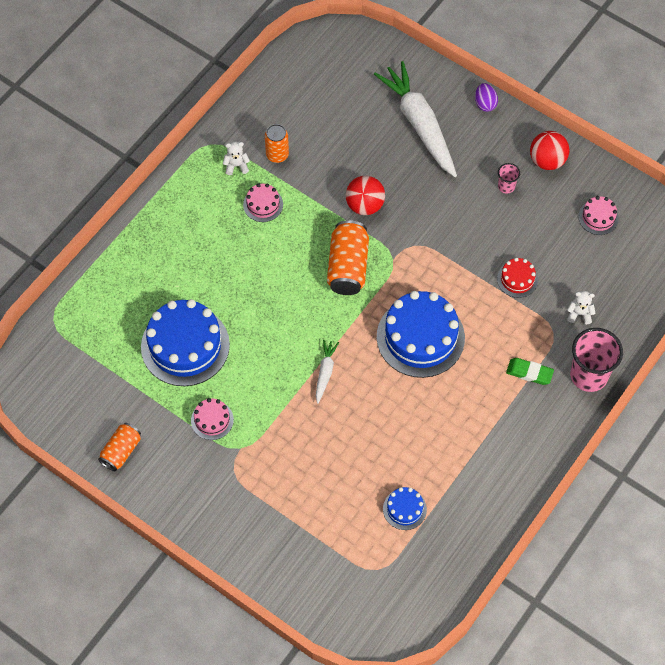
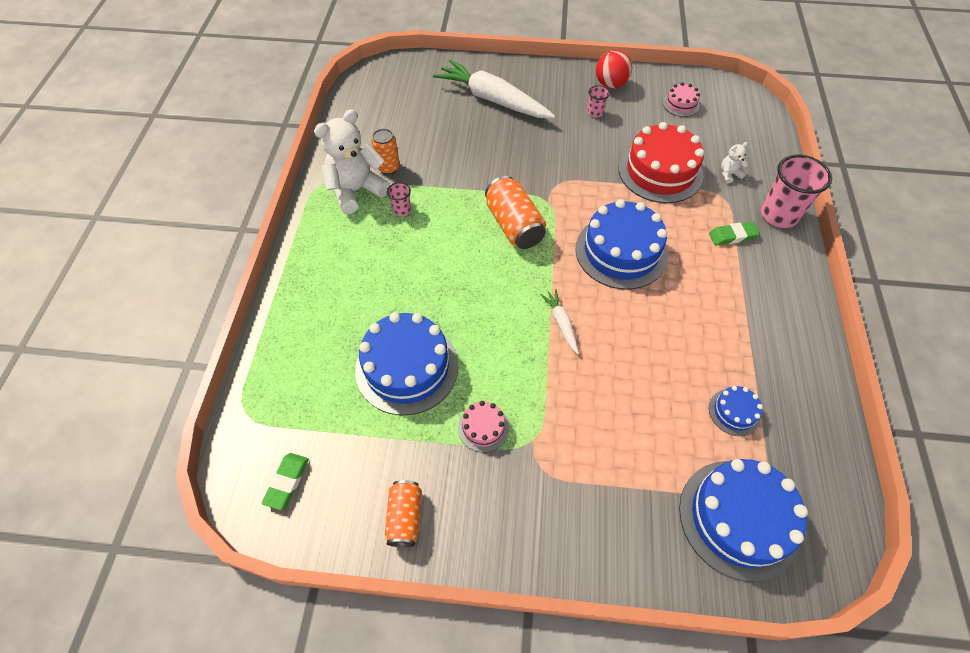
camera: 30 degrees left, 5 degrees down
white teddy bear [223,142,250,175] -> white teddy bear [314,109,390,214], size x2.31
pink cake [243,183,283,222] -> pink cup [387,182,411,216]
red ball [346,176,385,215] -> none
purple egg [475,83,498,112] -> none
red cake [497,258,538,298] -> red cake [619,122,704,203], size x2.12
none -> green eraser [262,453,309,510]
none -> blue cake [679,459,808,582]

